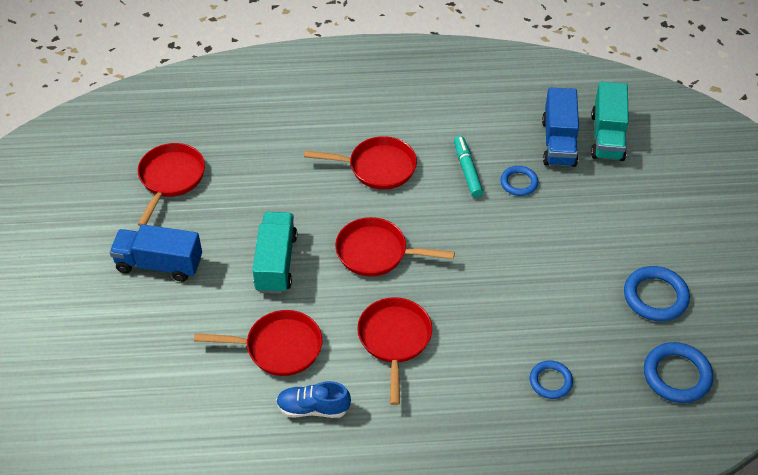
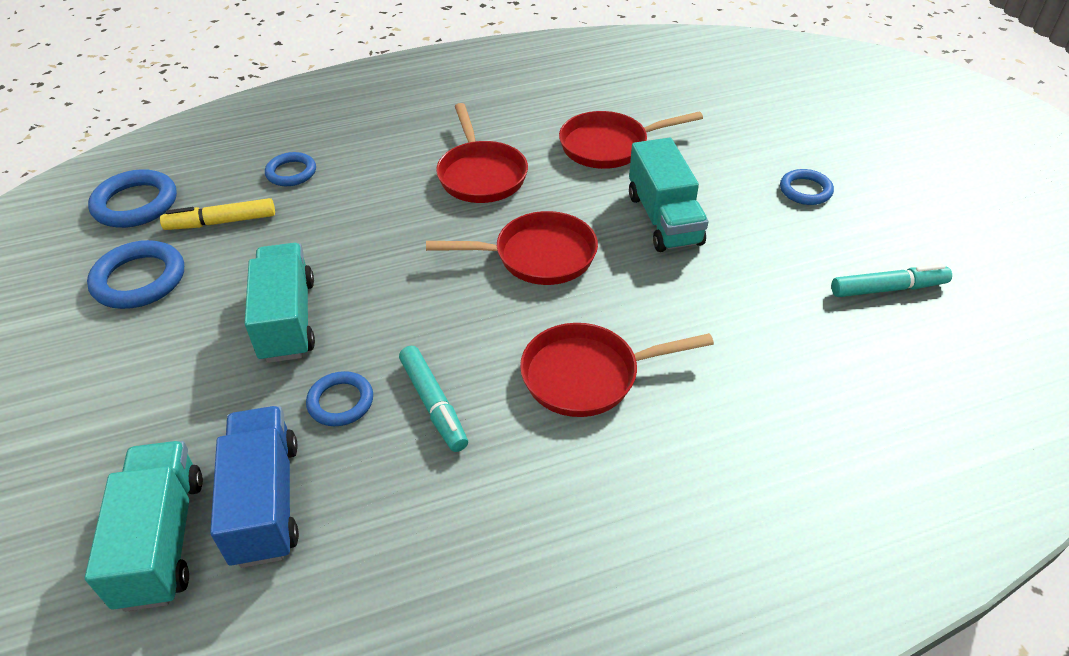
camera: 165 degrees right, 5 degrees down
blue truck [109,224,202,282] -> blue ring [780,169,834,205]
red pan [137,143,205,226] -> turquoise marker [831,264,952,297]
blue shoe [276,381,351,418] -> none
none -> yellow marker [160,198,275,230]
none -> turquoise truck [245,243,315,363]

